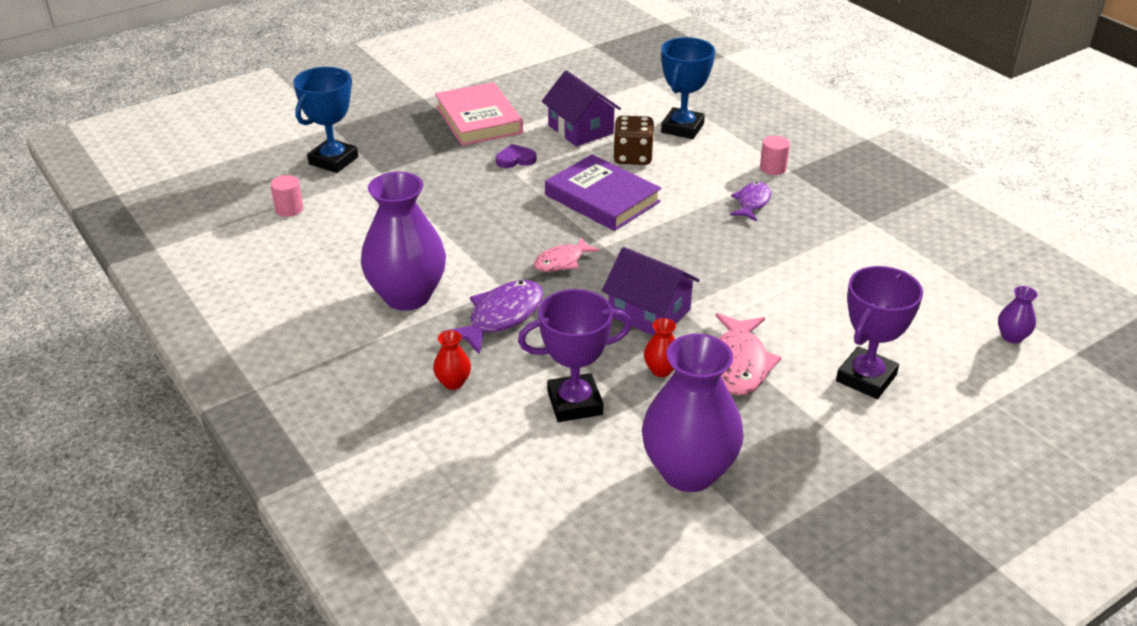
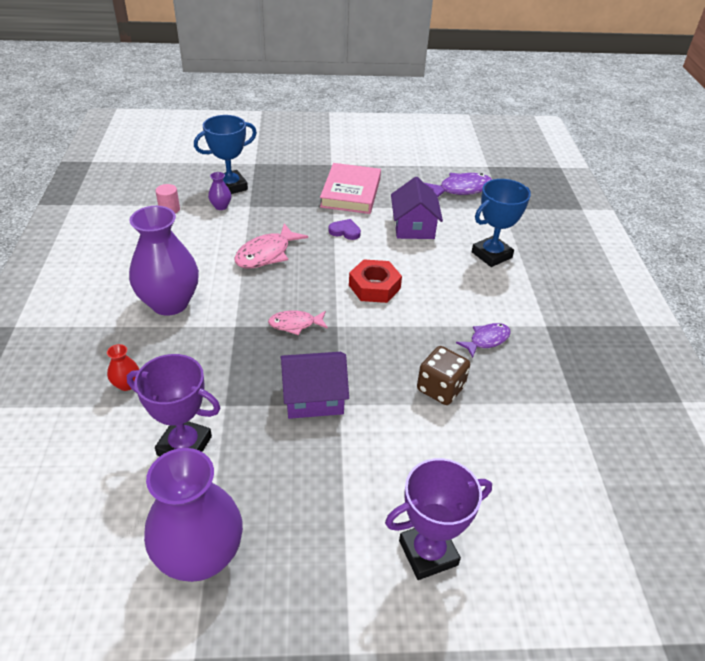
camera: 30 degrees right, 5 degrees up
purple fish [443,280,544,354] -> purple fish moved to [425,173,492,197]
purple book [545,154,661,231] -> red nut [349,259,402,303]
purple house [602,247,700,335] -> purple house turned 75 degrees counterclockwise [280,352,349,419]
brown dice [613,116,654,165] -> brown dice moved to [417,346,470,405]
red vase [644,318,676,377] -> none
pink fish [715,313,782,395] -> pink fish moved to [234,223,308,269]
pink cylinder [760,136,790,175] -> none
purple vase [998,286,1038,343] -> purple vase moved to [208,172,231,210]

